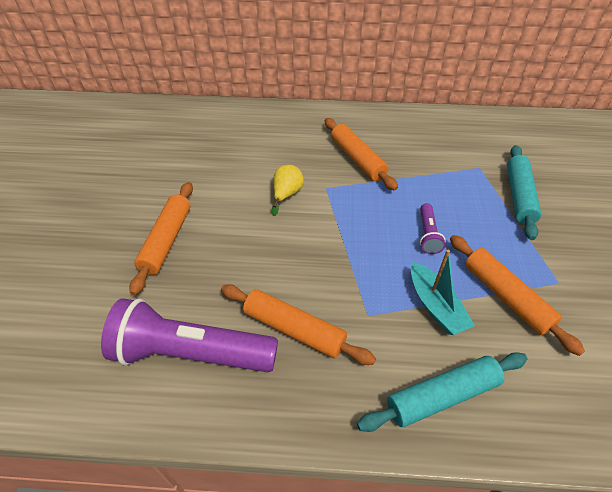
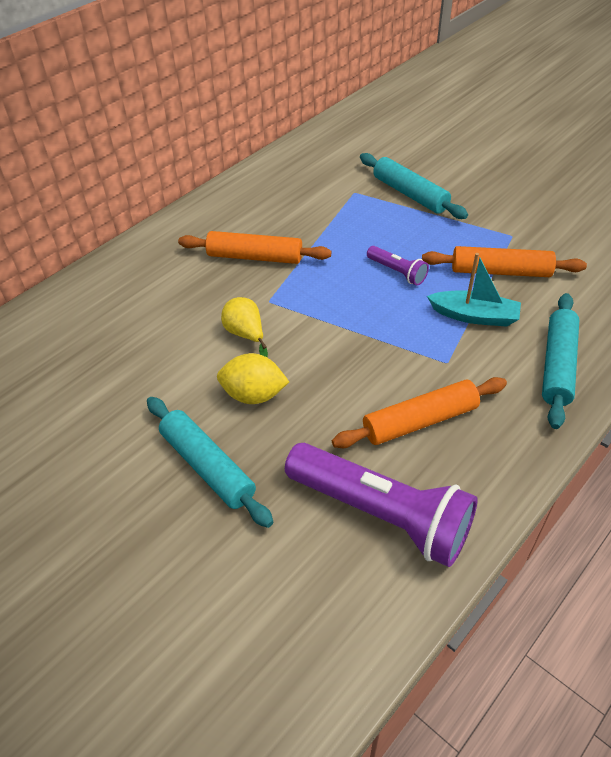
camera: 50 degrees left, 0 degrees up
purple flashlight [101,298,278,372] -> purple flashlight turned 105 degrees counterclockwise [285,443,478,567]
orange rolling pin [129,182,193,295] -> turquoise rolling pin [147,397,274,528]
none -> yellow lemon [217,353,289,404]

